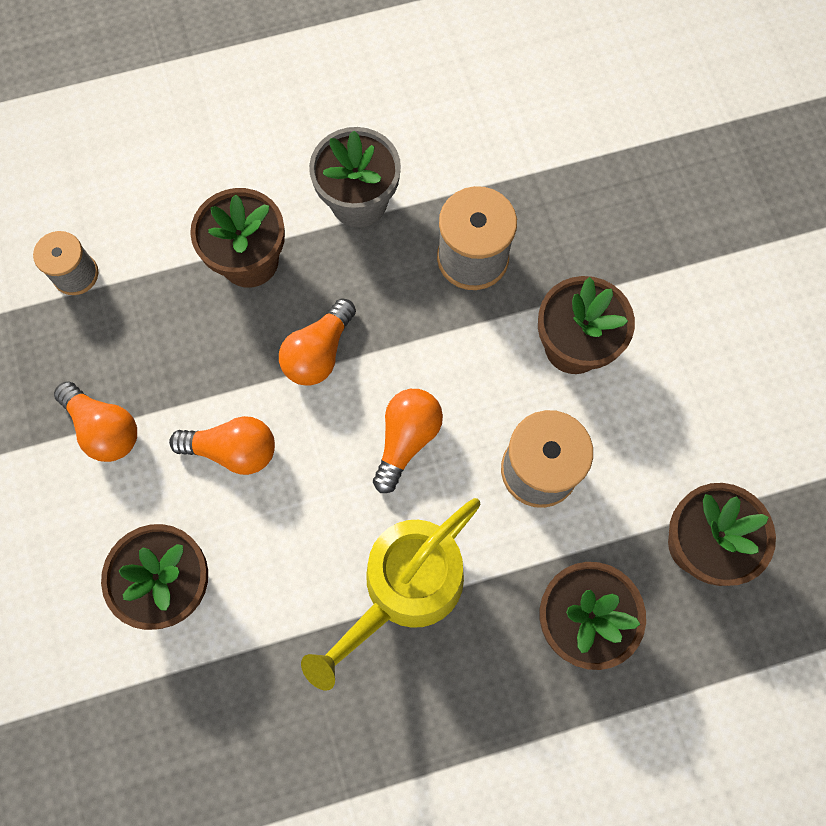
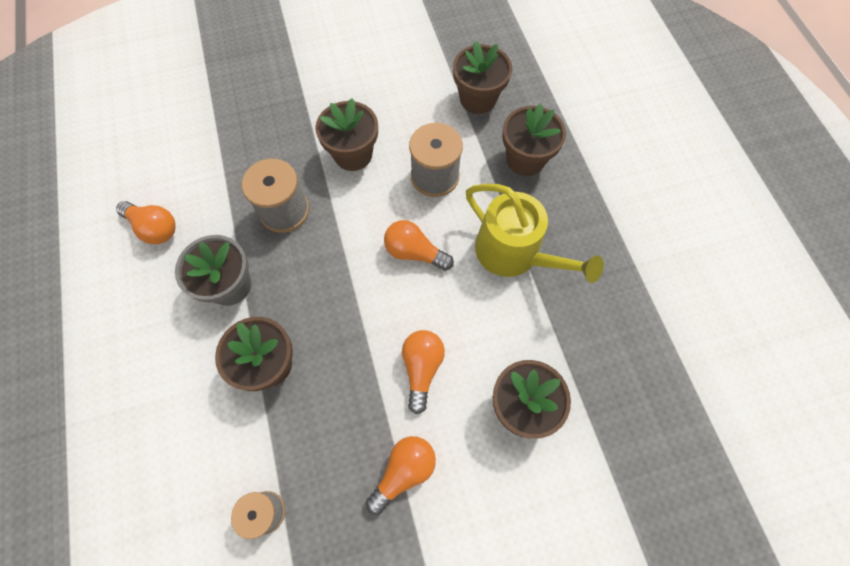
camera: 90 degrees left, 5 degrees down
orange light bulb [279,298,356,386] -> orange light bulb moved to [116,201,176,244]

